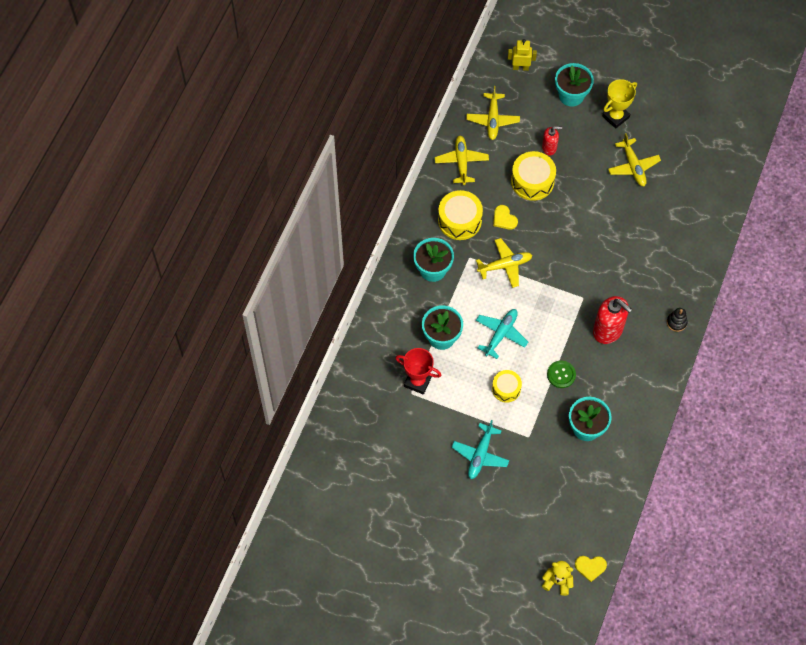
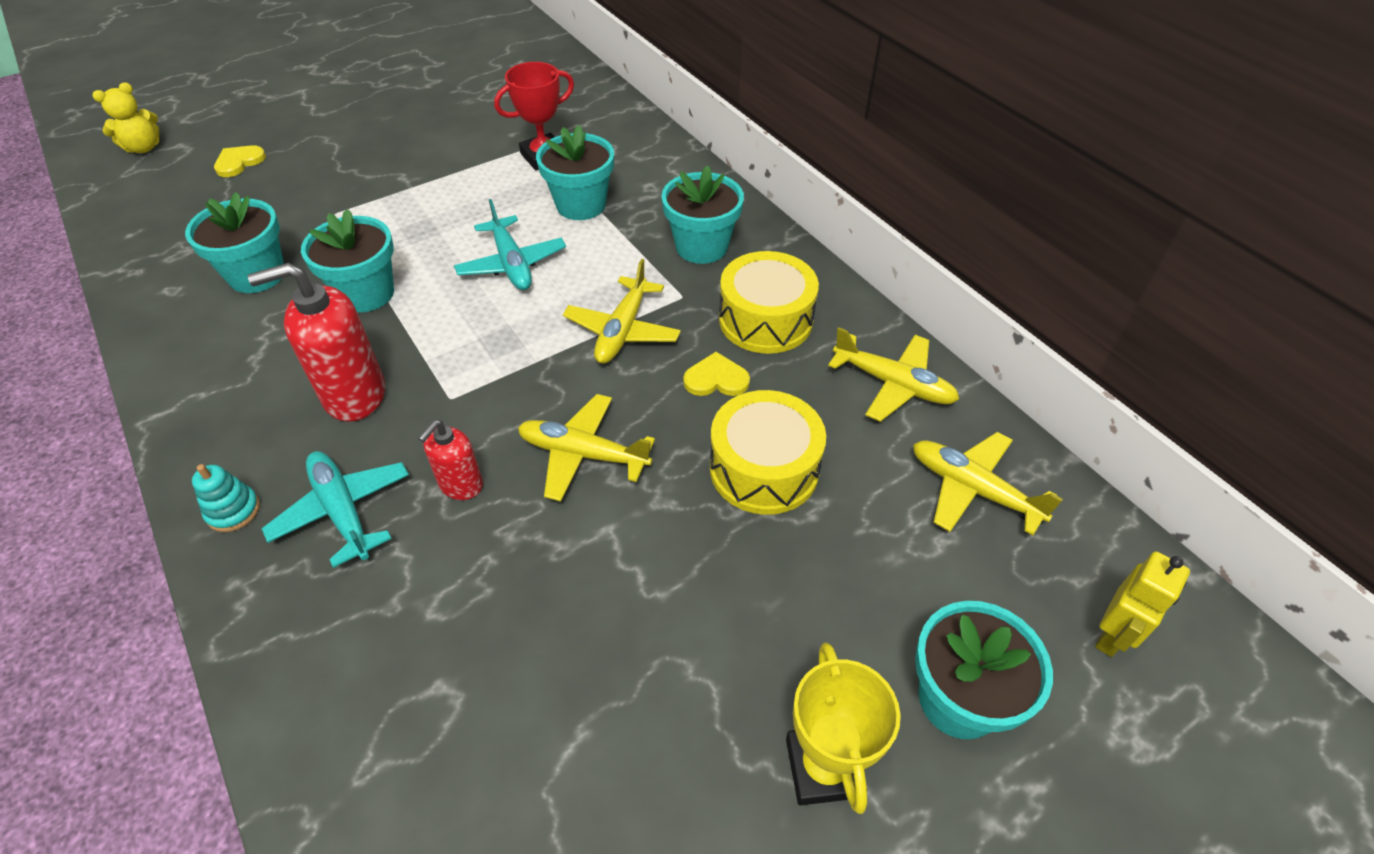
camera: 125 degrees right, 15 degrees down
turquoise plane [452,420,509,479] -> turquoise plane moved to [261,451,409,568]
yellow drum [492,370,522,403] -> none
red soap dispenser [542,126,562,155] -> red soap dispenser moved to [418,420,483,500]
green button [547,361,576,388] -> turquoise flower pot [301,209,394,312]
yellow heart [575,556,607,582] -> yellow heart moved to [214,145,266,177]
yellow plane [608,133,661,186] -> yellow plane moved to [518,394,655,502]
black stacking toy [667,308,688,332] -> turquoise stacking toy [192,464,260,532]

